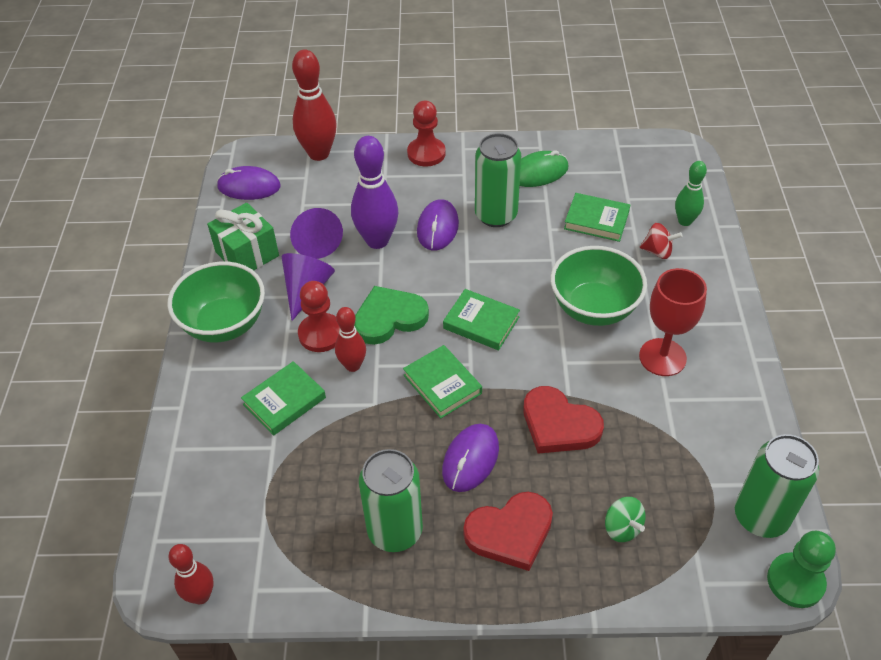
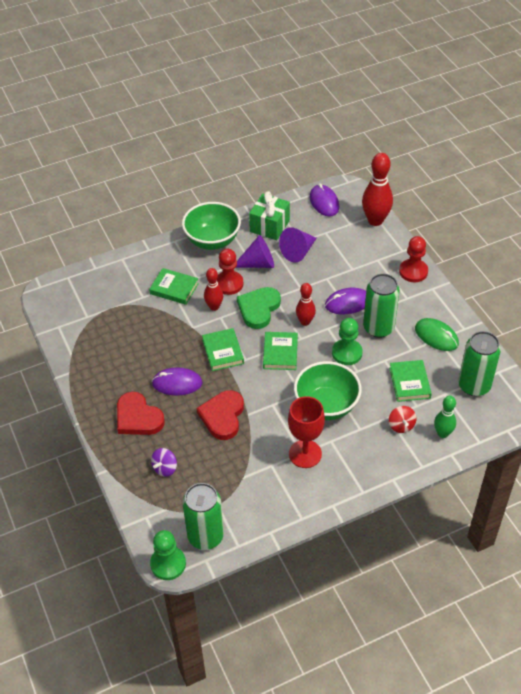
camera: 65 degrees right, 0 degrees up
red bowling pin [168,544,214,604] -> red bowling pin moved to [296,283,316,326]
purple bowling pin [351,136,398,249] -> none
green heart [354,286,429,345] -> green heart turned 105 degrees counterclockwise [237,287,281,329]
green can [359,449,423,552] -> green can moved to [458,331,501,396]
green book [403,345,482,418] -> green book turned 45 degrees counterclockwise [202,328,244,371]
green spinning top [605,497,646,542] -> purple spinning top [151,448,177,477]
none -> green pawn [332,318,363,365]

